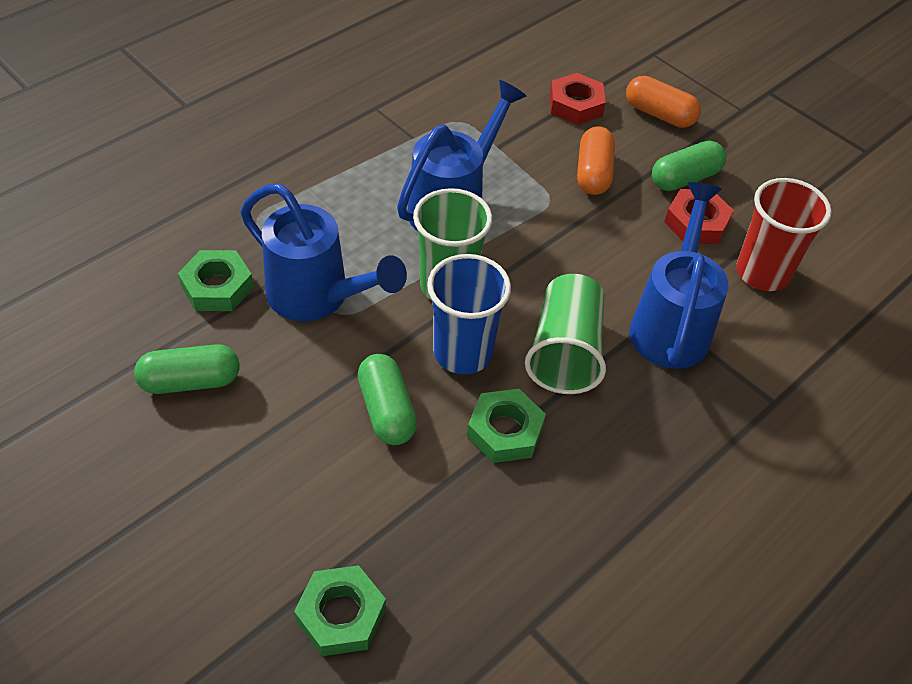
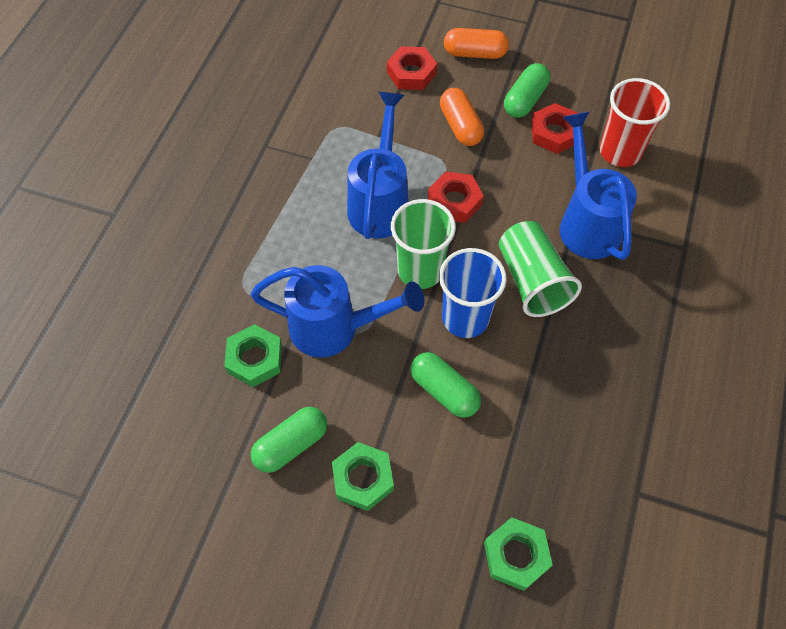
camera: 25 degrees left, 10 degrees up
green nut [467,389,546,463] -> green nut moved to [332,442,394,511]
none -> red nut [428,171,484,223]

